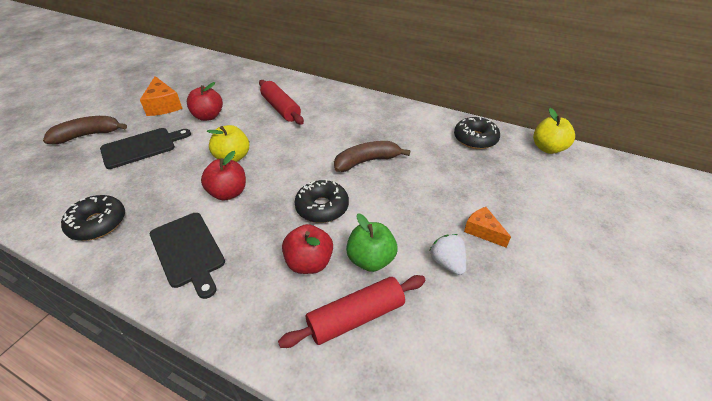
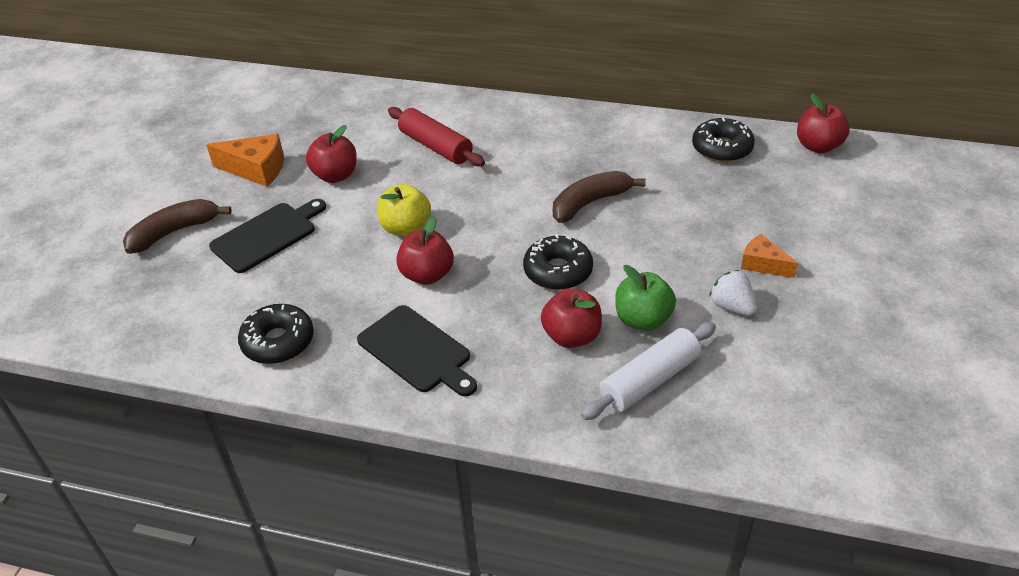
camera: 10 degrees left, 0 degrees up
orange cheese [140,76,183,116] -> orange cheese turned 45 degrees counterclockwise [206,134,284,187]
red rolling pin [278,275,425,348] -> white rolling pin [581,322,716,420]
yellow apple [533,108,575,154] -> red apple [797,94,850,153]

